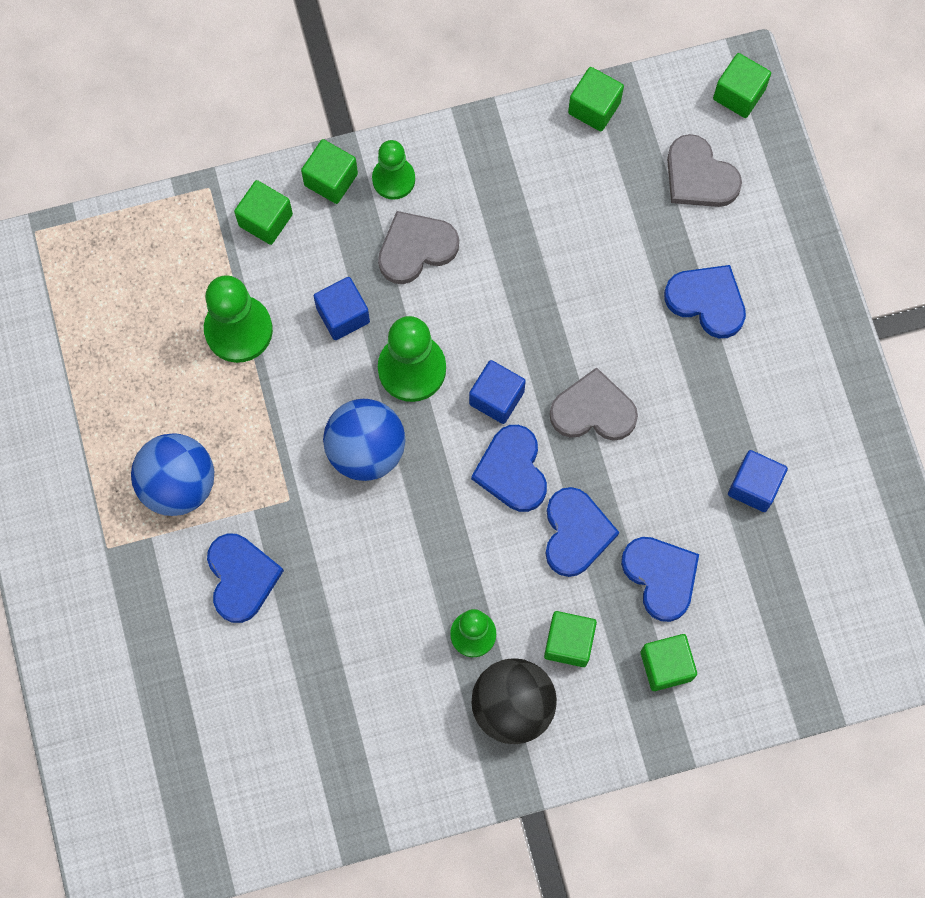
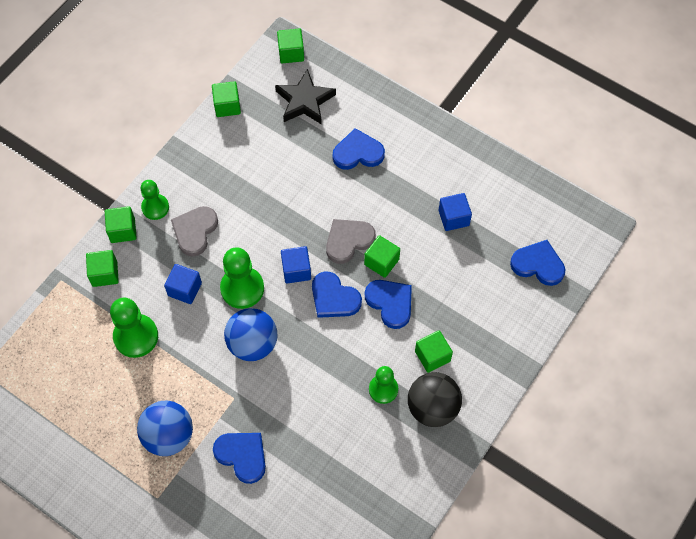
camera: 40 degrees left, 10 degrees down
blue heart [621,537,699,622] -> blue heart moved to [510,240,565,286]
green cube [641,634,697,691] -> green cube moved to [364,235,400,278]
grey heart [667,134,742,207] -> black star [275,69,336,124]

